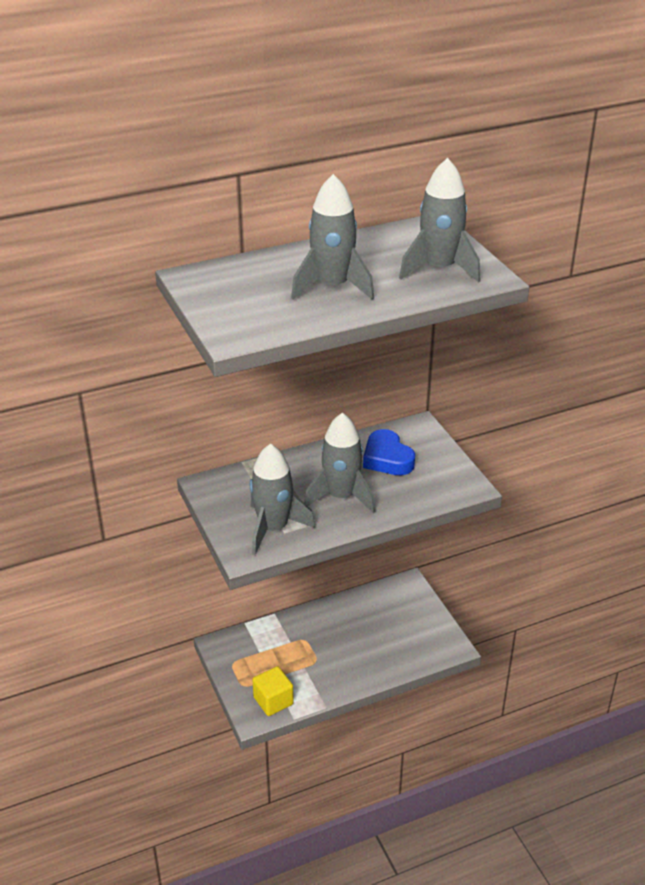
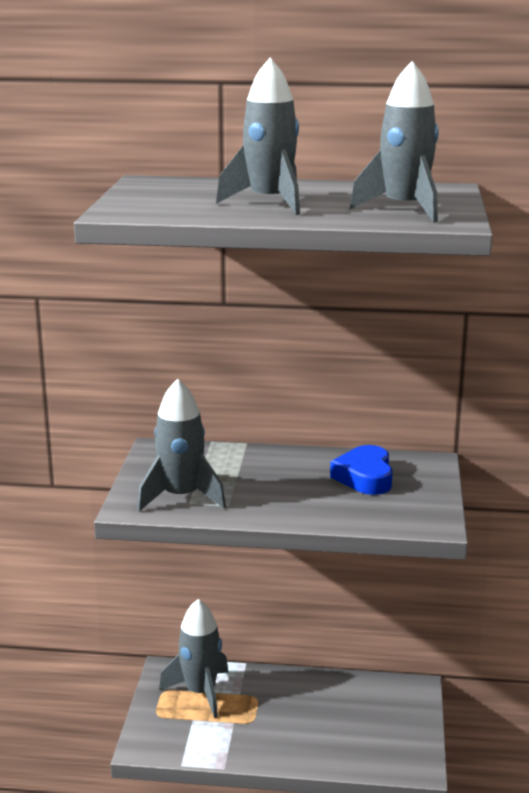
camera: 30 degrees right, 15 degrees down
yellow cube [253,666,294,716] -> none
grey rocket [304,413,375,514] -> grey rocket moved to [159,599,228,718]

